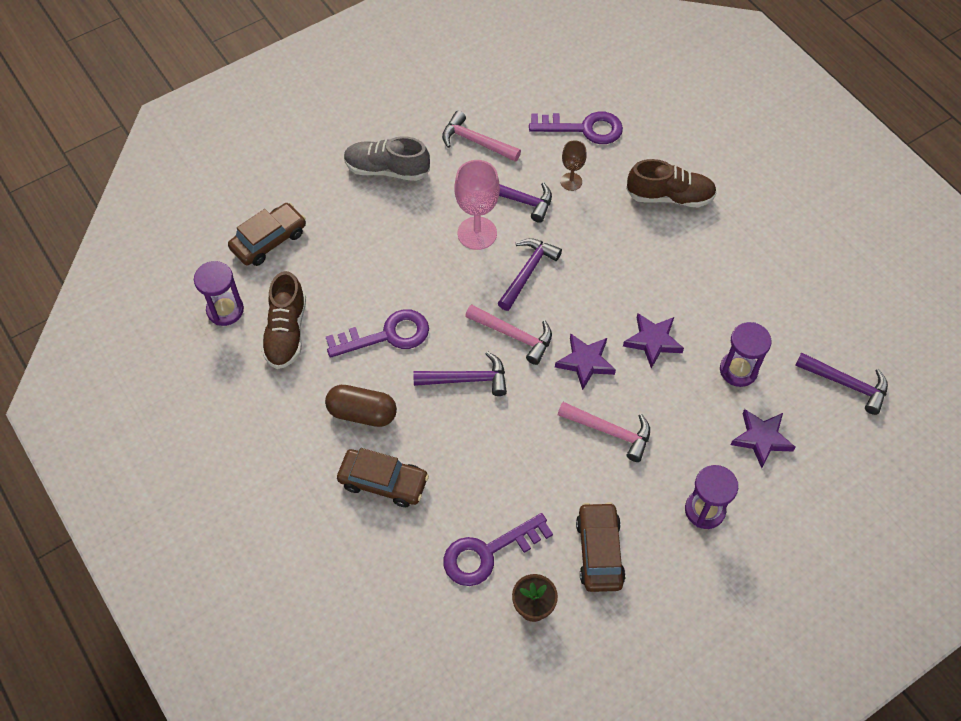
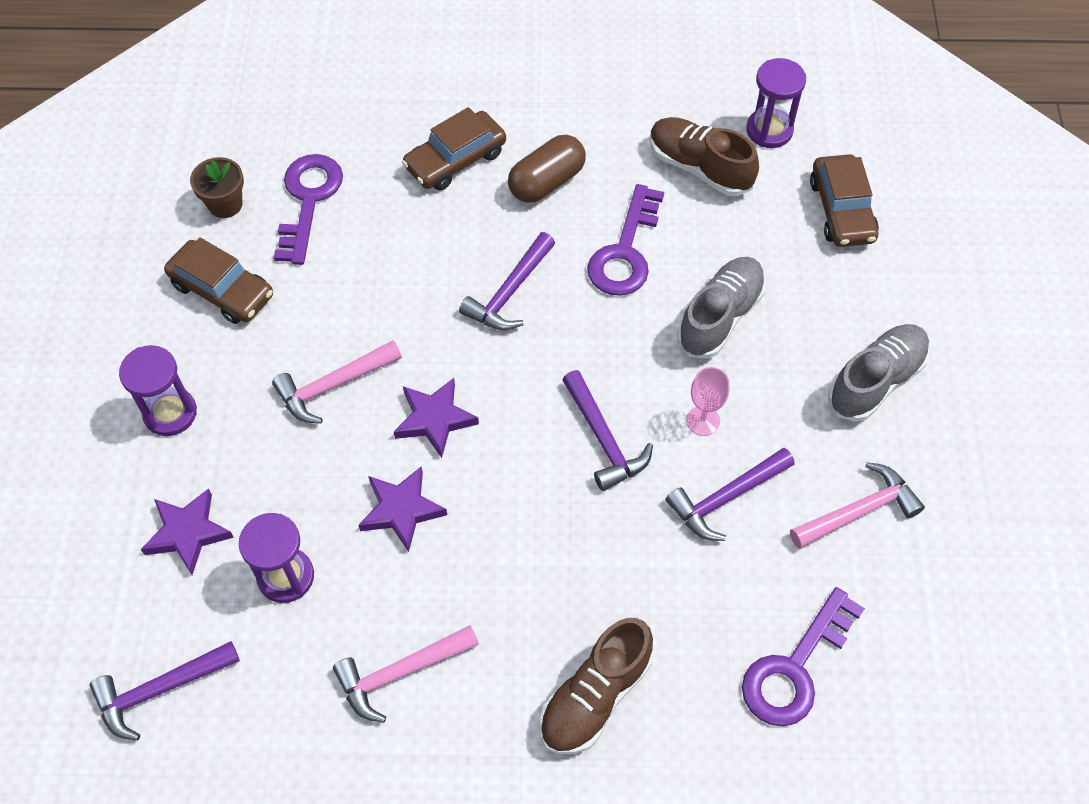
camera: 125 degrees right, 0 degrees up
pink goblet [455,160,500,250] -> pink goblet [686,367,729,436], size x0.57
pink hammer [465,304,552,365] -> pink hammer moved to [333,625,479,723]
brown goblet [560,140,587,191] -> none
none -> grey shoe [677,257,766,359]

